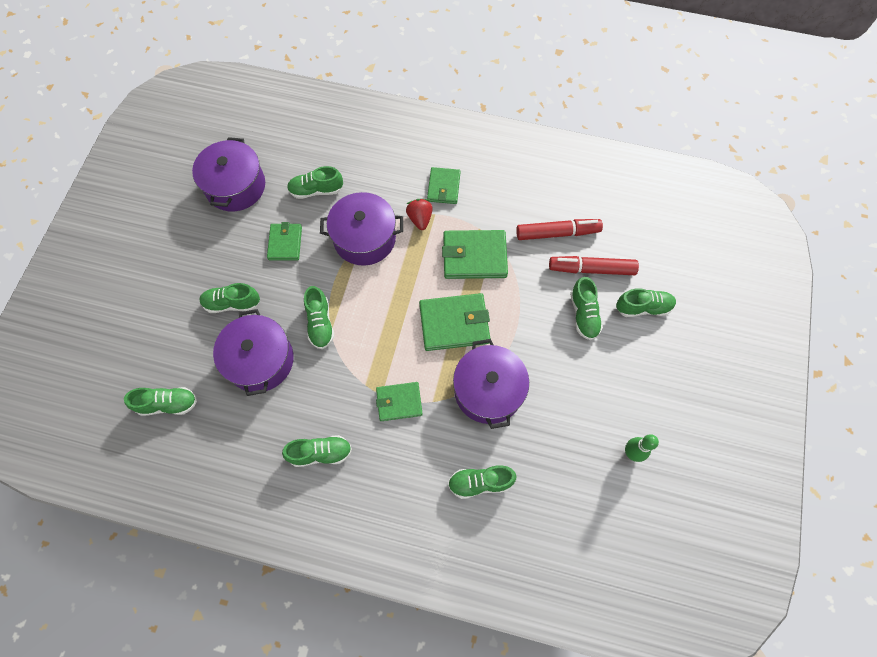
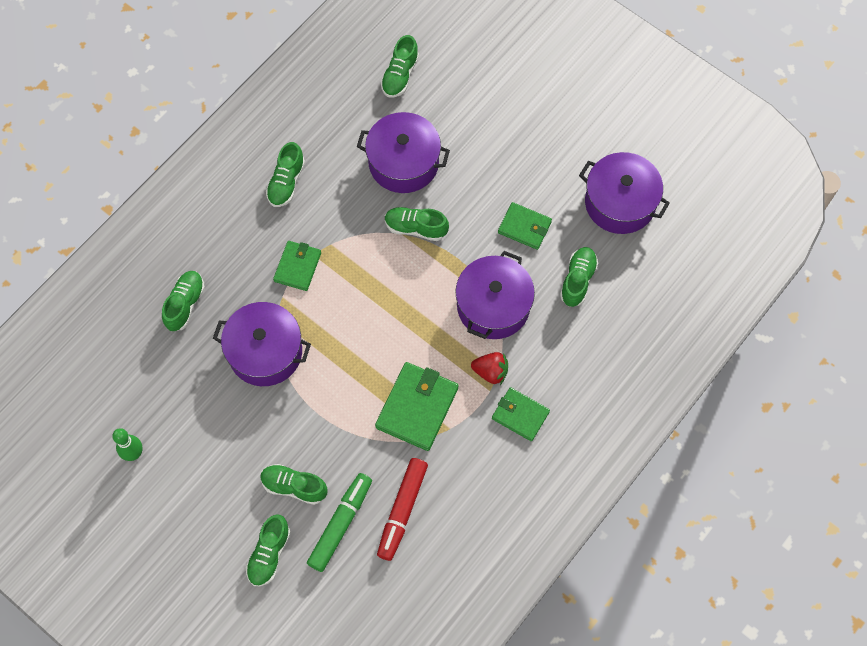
camera: 115 degrees right, 0 degrees up
green shoe [199,283,260,313] -> none
green wallet [419,293,491,351] -> none
red marker [549,256,639,275] -> green marker [307,473,372,572]

